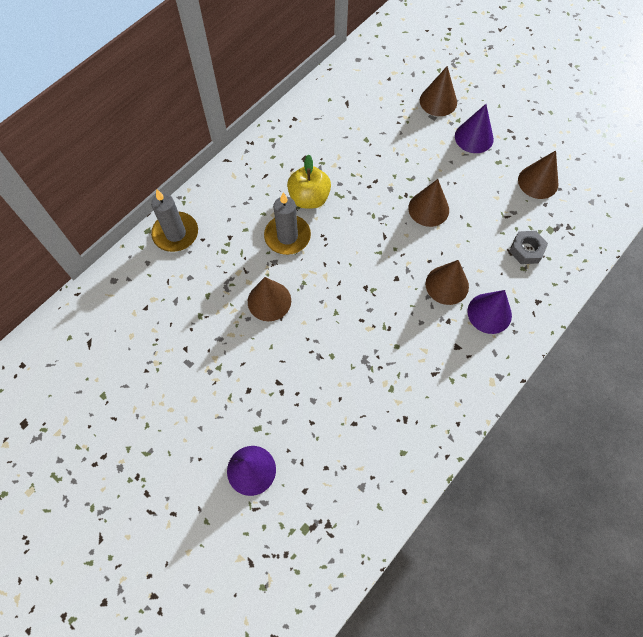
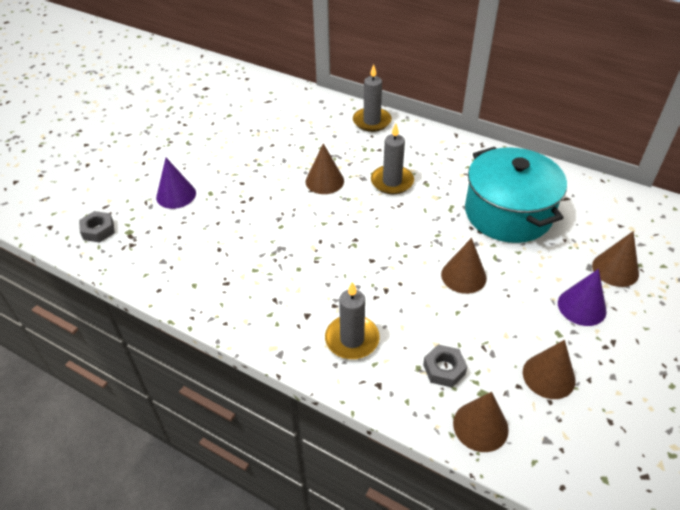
camera: 80 degrees right, 20 degrees down
yellow apple [287,154,331,209] -> none
brown cone [426,260,469,305] -> brown cone moved to [453,392,509,452]
purple cone [467,290,512,334] -> grey candle [325,282,380,359]
none -> grey nut [79,211,115,243]
none -> turquoise pot [465,147,567,243]

